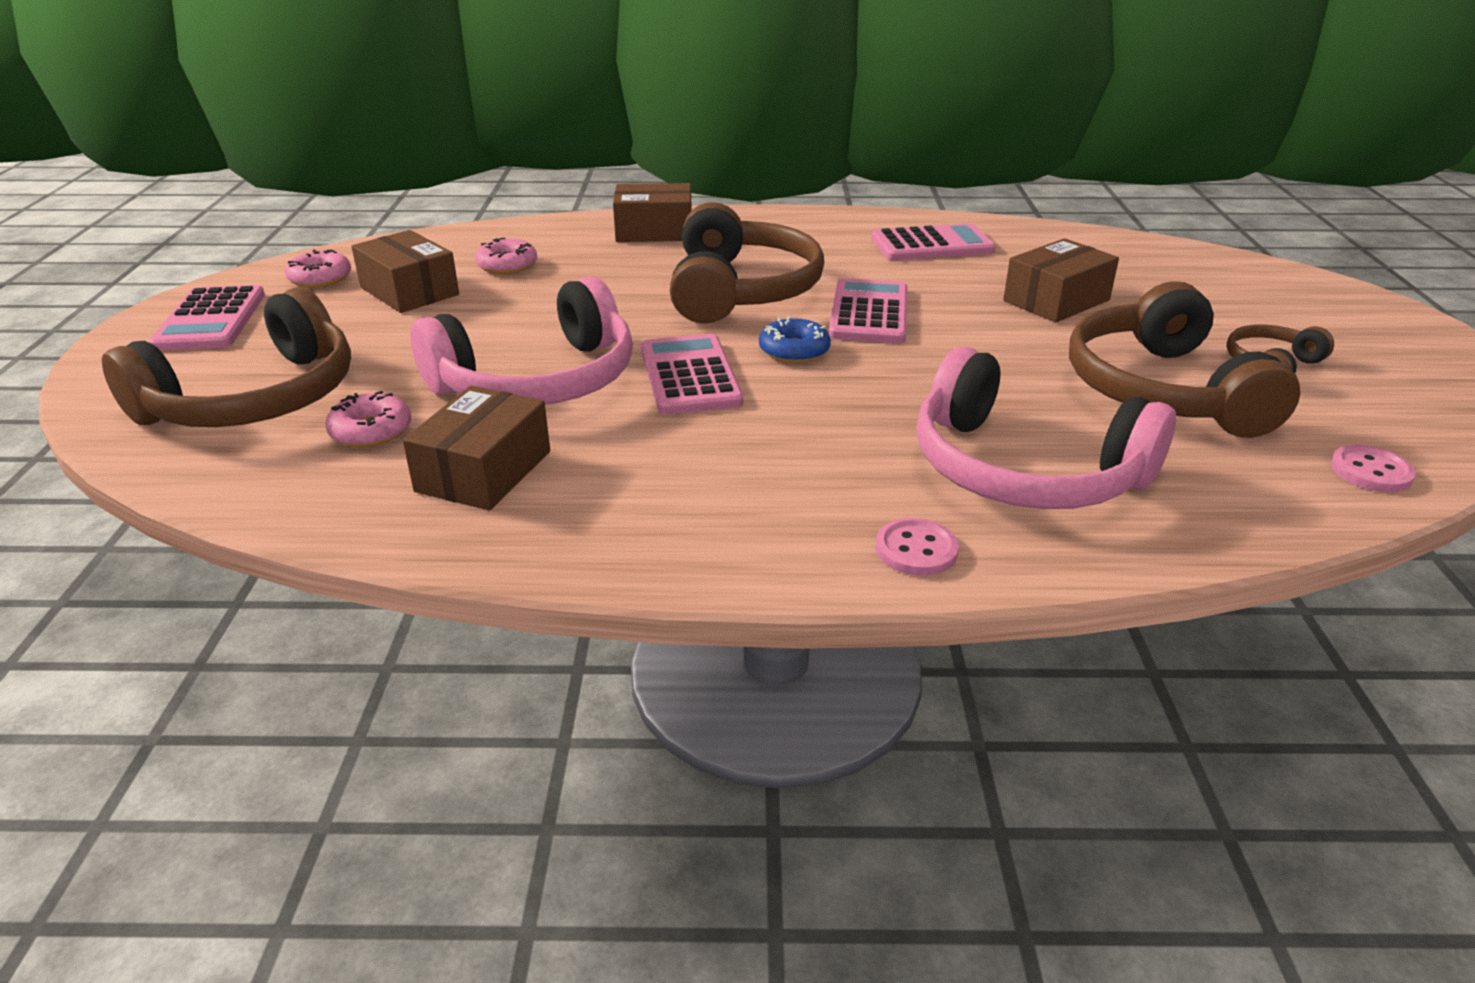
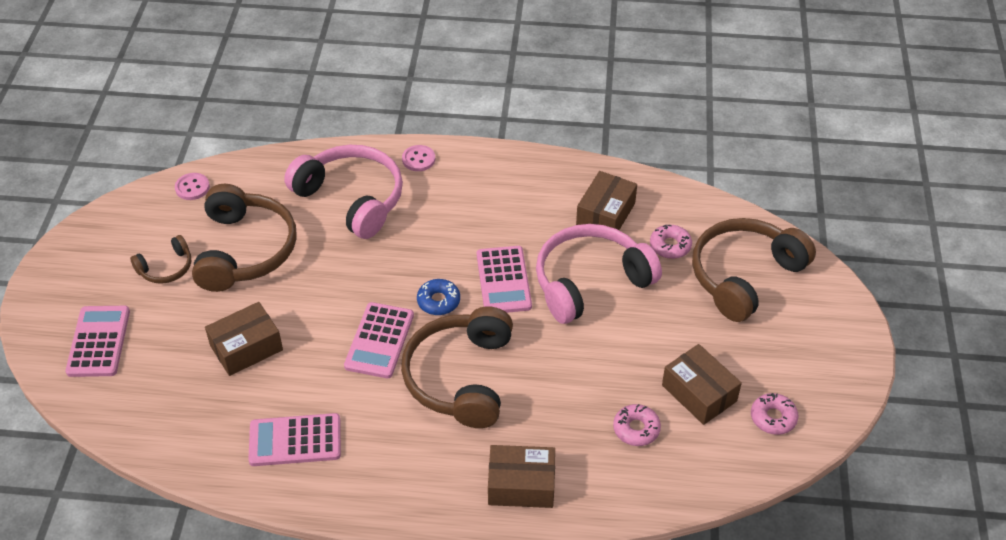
camera: 175 degrees left, 15 degrees up
pink calculator [149,285,265,351] -> pink calculator moved to [65,306,130,377]

